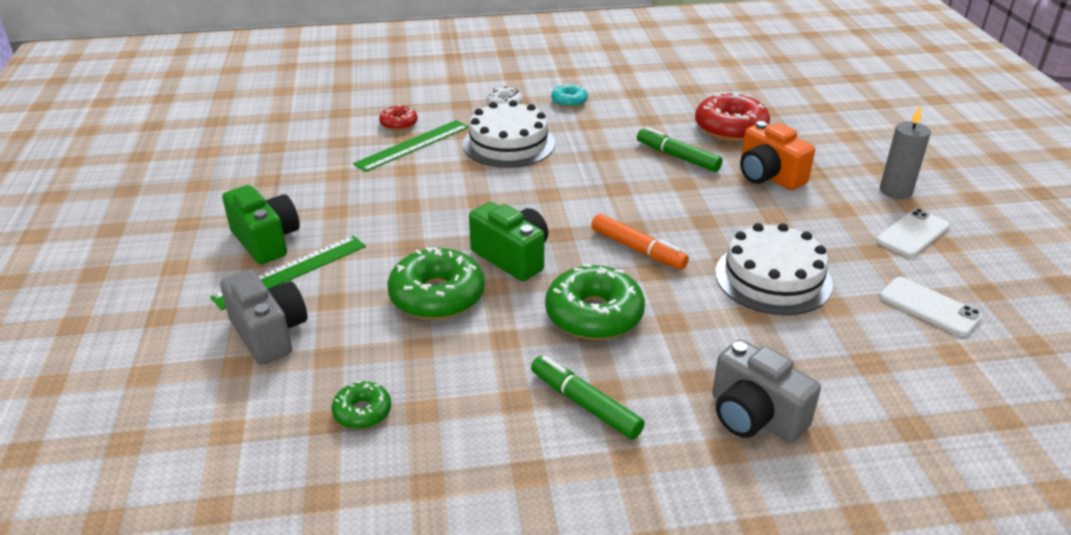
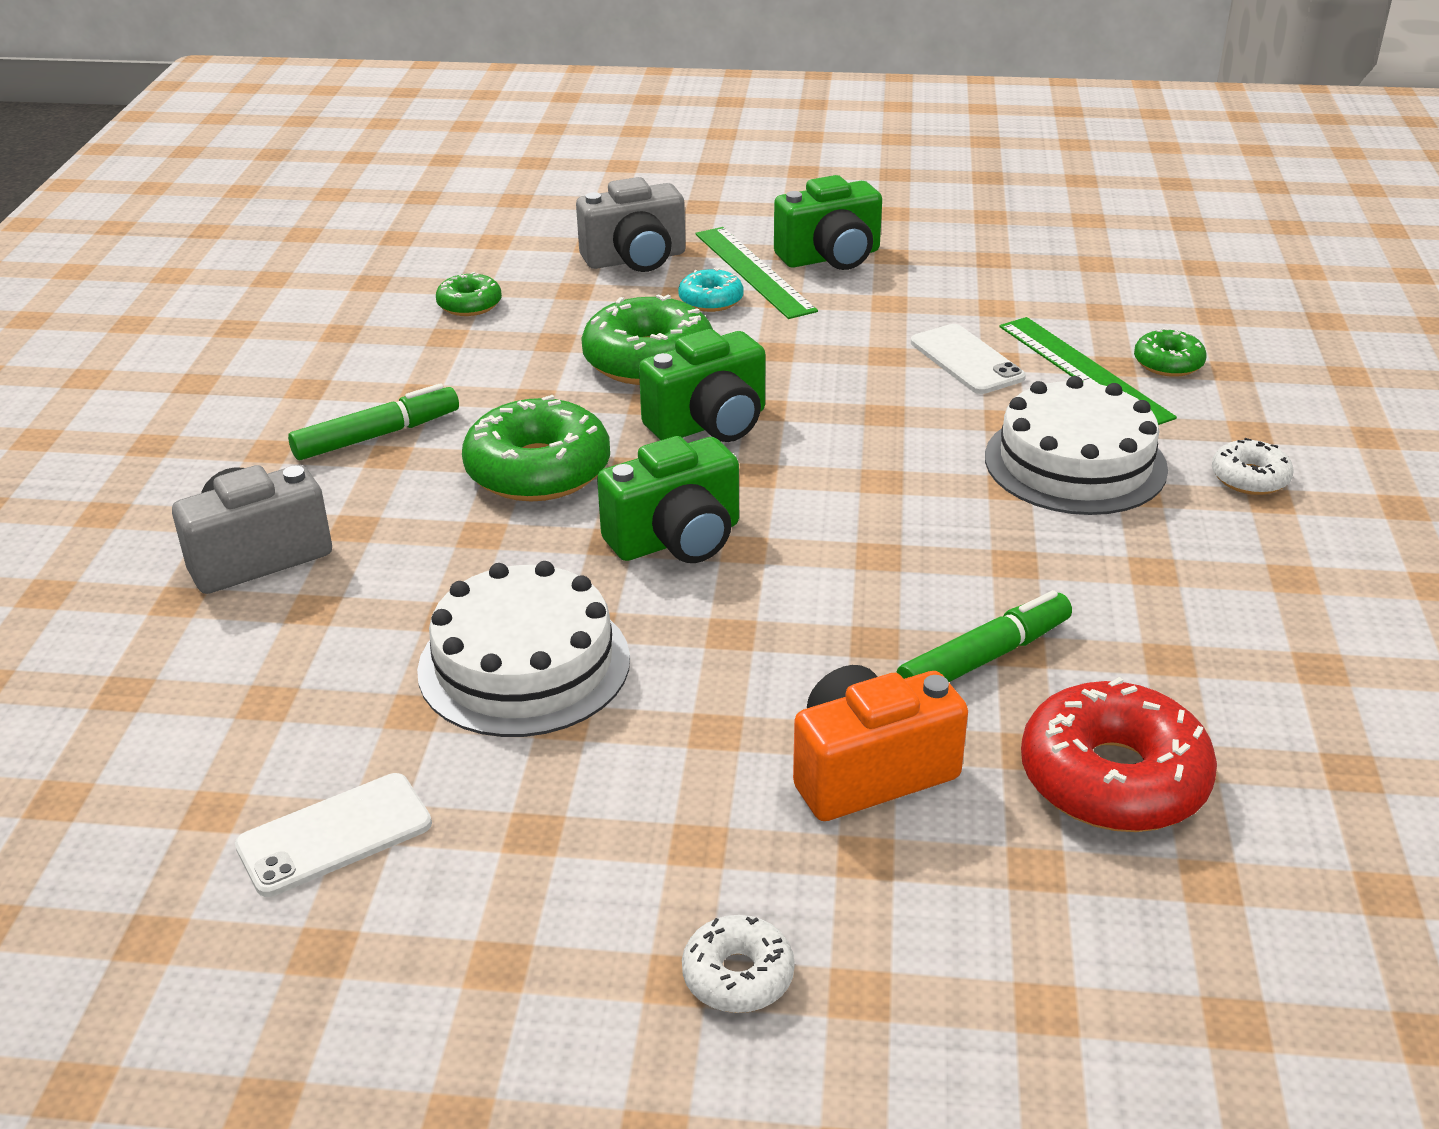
camera: 105 degrees right, 0 degrees up
red donut [379,105,418,131] -> green donut [1134,328,1207,377]
turquoise donut [551,84,588,108] -> turquoise donut moved to [678,268,744,312]
orange marker [591,214,689,270] -> green camera [597,436,739,563]
white phone [876,209,950,257] -> white phone moved to [911,324,1026,394]
grey candle [880,106,931,199] -> white donut [682,915,795,1013]

